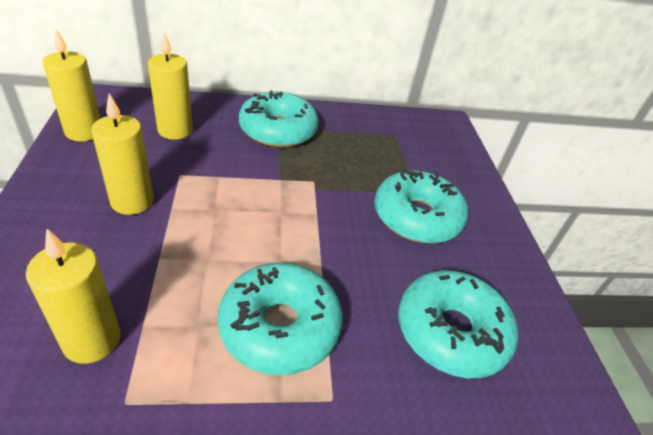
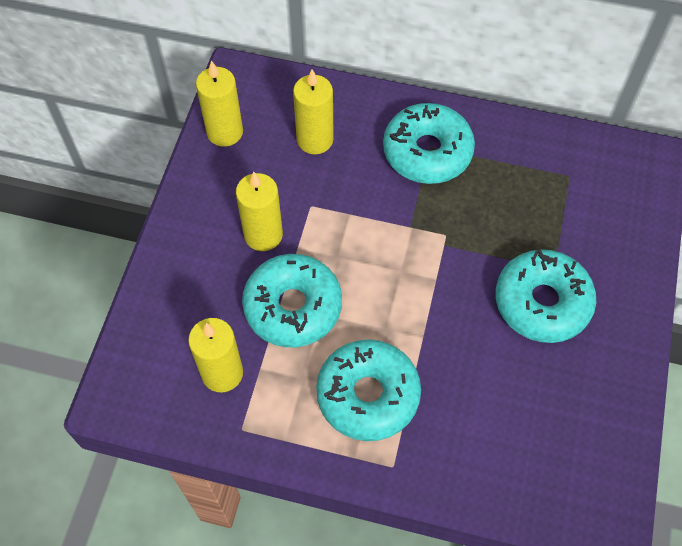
camera: 25 degrees right, 20 degrees up
turquoise donut [398,270,518,378] -> turquoise donut moved to [242,254,342,347]

